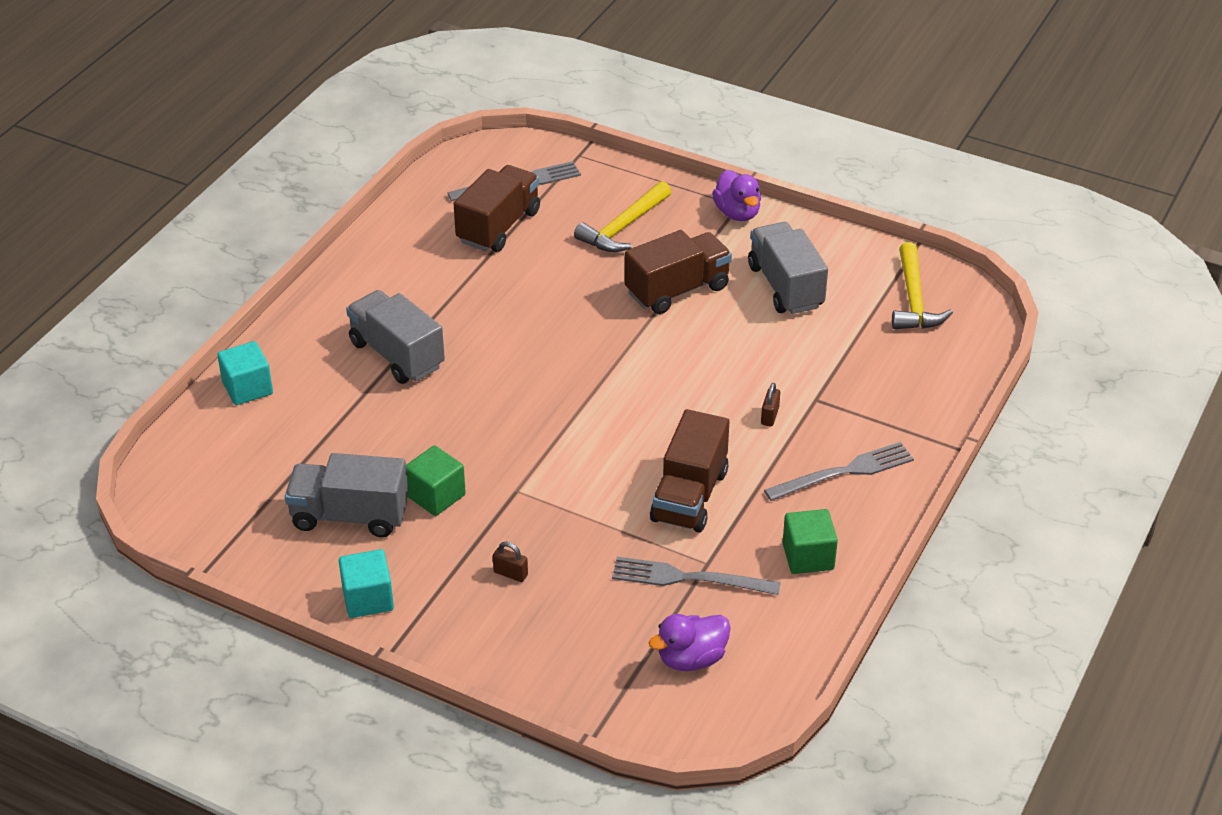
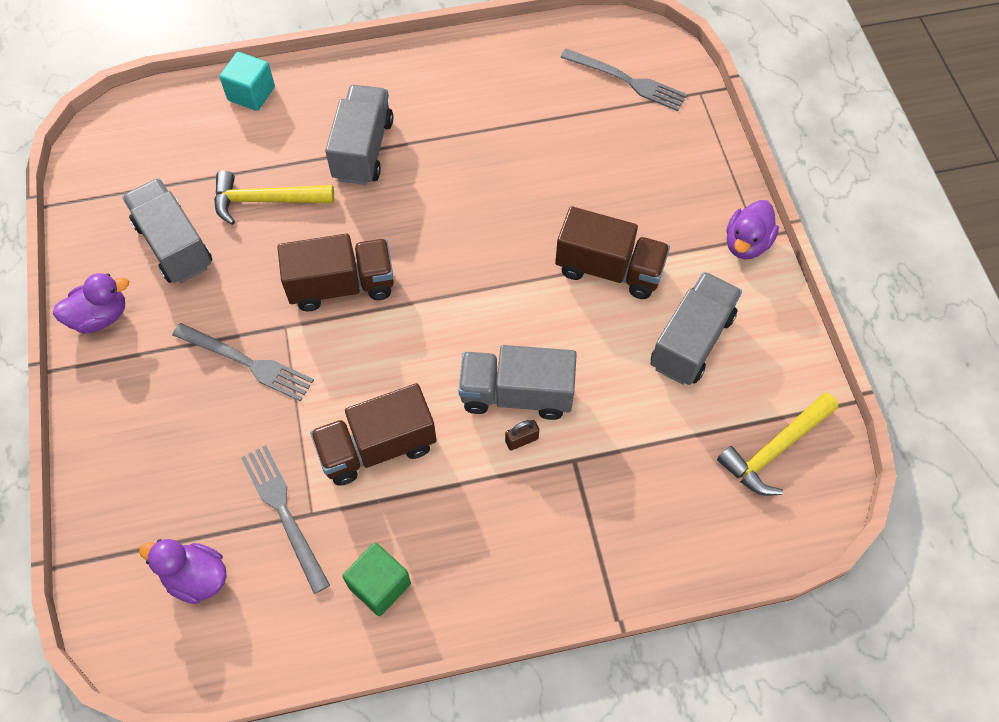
camera: 50 degrees right, 20 degrees up
turquoise cube [339,549,394,618] -> purple duck [53,273,129,334]
green cube [406,446,466,516] -> none
brown truck [454,165,540,252] -> brown truck moved to [277,233,394,311]
brown padlock [493,541,528,582] -> none
yellow hammer [574,181,671,252] -> yellow hammer moved to [214,171,334,225]
grey fork [764,442,914,501] -> grey fork moved to [172,323,314,401]
none -> grey truck [458,345,577,420]

